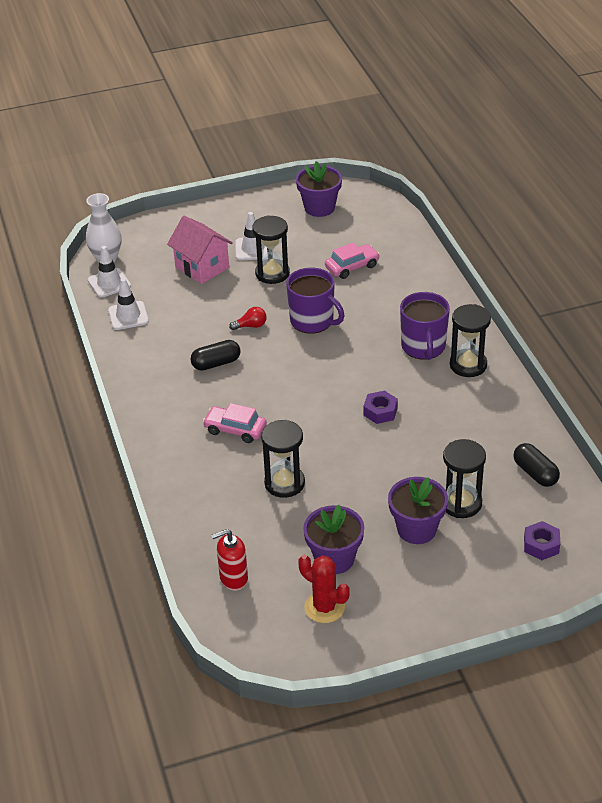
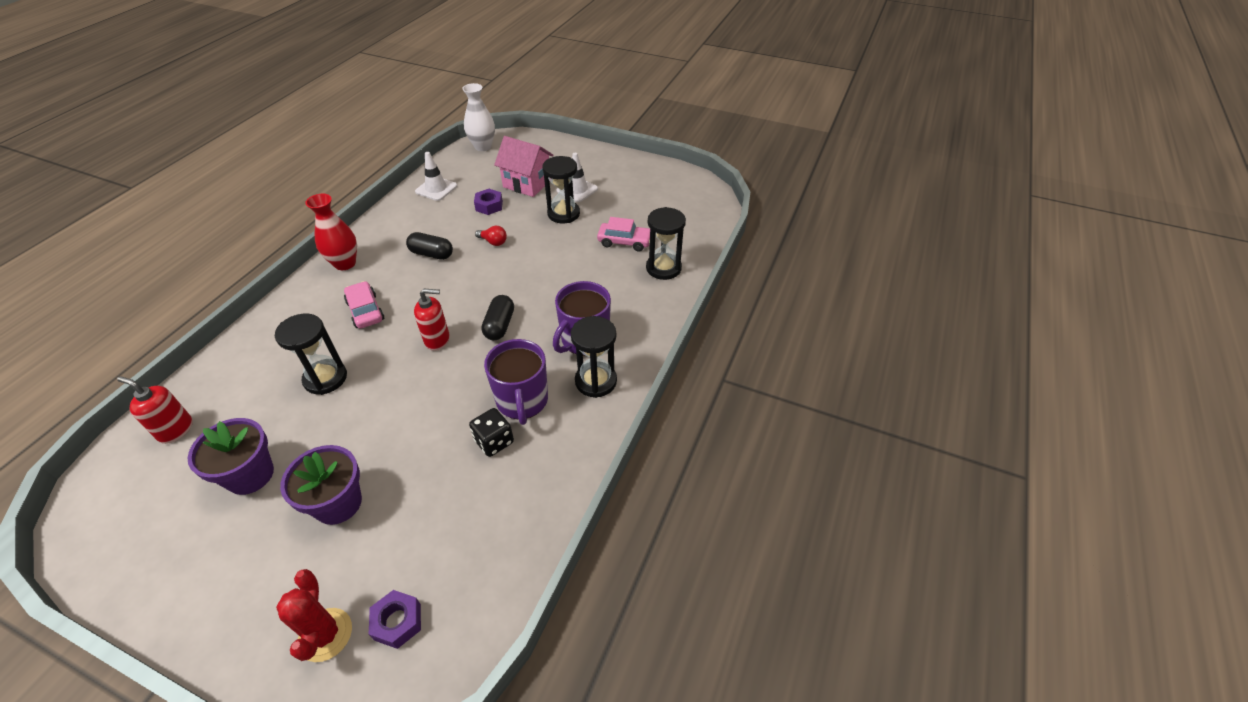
camera: 40 degrees right, 5 degrees up
white traffic cone [88,246,131,298] -> none
pink house [167,216,233,284] -> pink house turned 60 degrees counterclockwise [494,136,554,197]
purple mug [286,267,344,334] -> purple mug moved to [484,339,548,425]
purple flower pot [296,161,342,217] -> none
red cactus [298,555,349,623] -> red cactus moved to [276,569,352,662]
purple nut [363,391,398,424] -> purple nut moved to [474,189,503,215]
black hourglass [443,439,486,518] -> black hourglass moved to [646,207,686,280]
black capsule [513,443,560,487] -> black capsule moved to [482,295,514,340]
none -> red vase [305,194,357,270]
none -> red soap dispenser [414,289,450,351]
none -> black dice [469,408,514,457]

